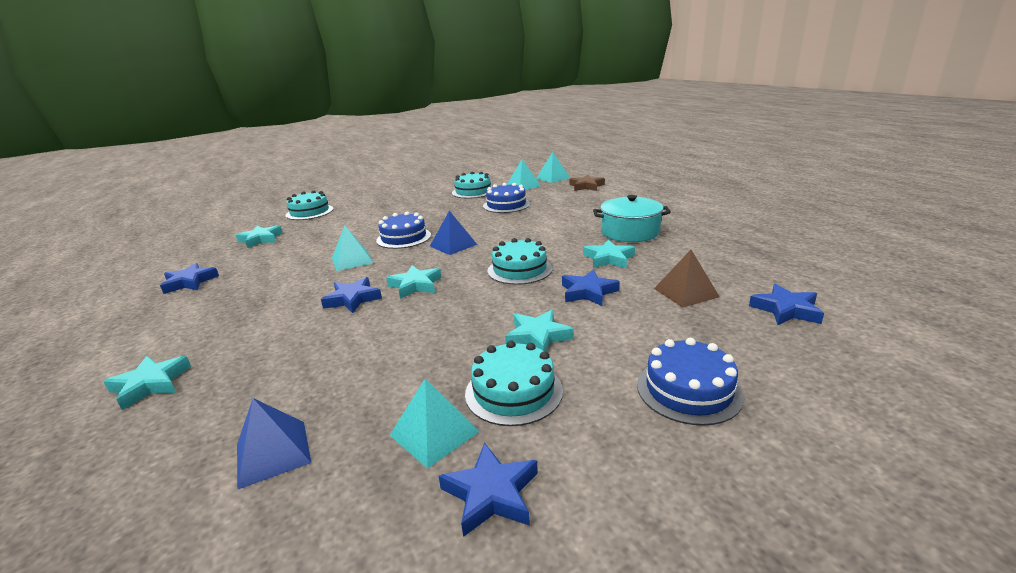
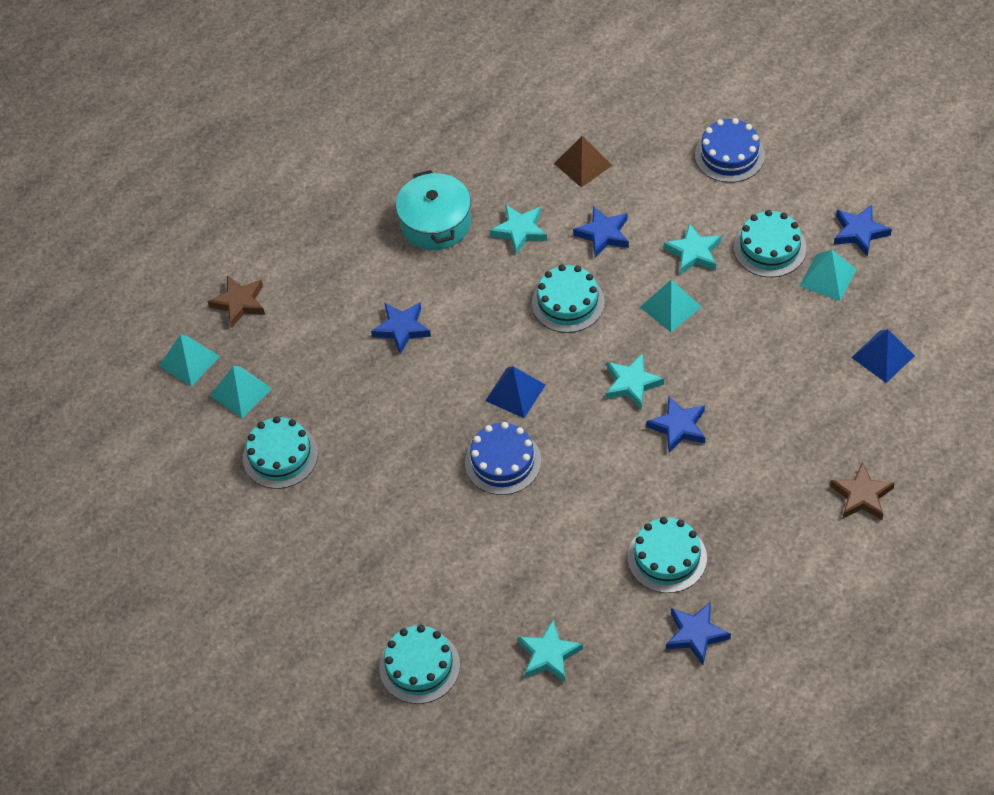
camera: 105 degrees left, 30 degrees up
turquoise star [103,356,191,410] -> brown star [830,462,895,520]
turquoise pyramid [332,225,373,271] -> turquoise pyramid moved to [640,280,701,332]
blue cake [483,183,530,213] -> none
blue star [749,284,824,325] -> blue star moved to [371,302,431,354]
none -> turquoise cake [628,517,707,593]

